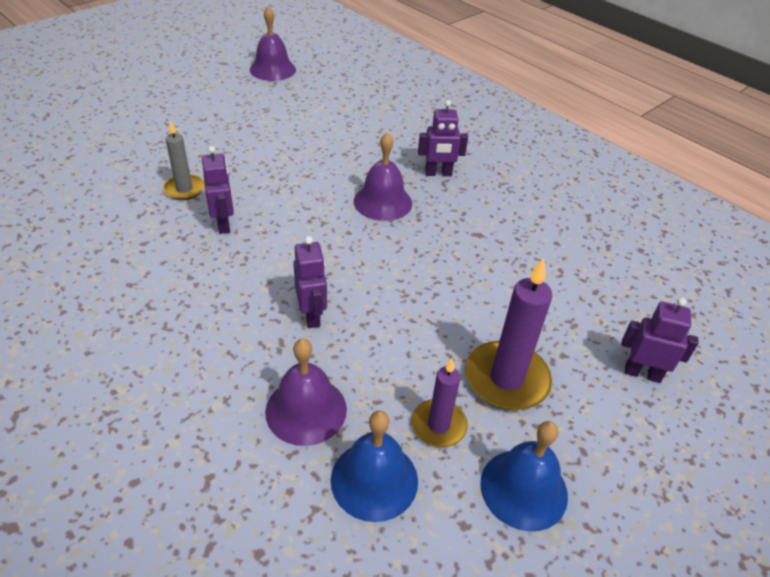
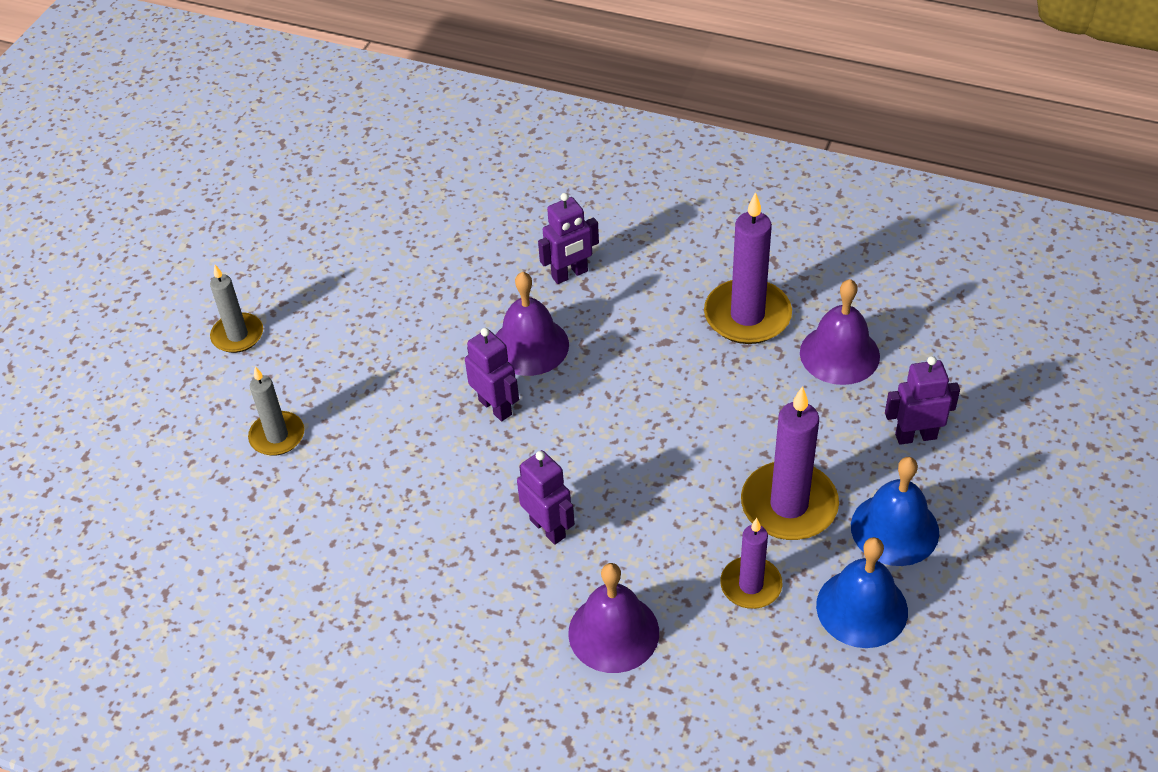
camera: 20 degrees left, 5 degrees up
purple robot [202,146,234,234] -> purple robot moved to [465,328,519,421]
purple bell [250,7,296,81] -> purple bell moved to [800,279,880,385]
blue bell [331,411,418,522] -> blue bell moved to [851,457,939,566]
none -> grey candle [210,265,263,353]
none -> purple candle [704,192,792,344]

